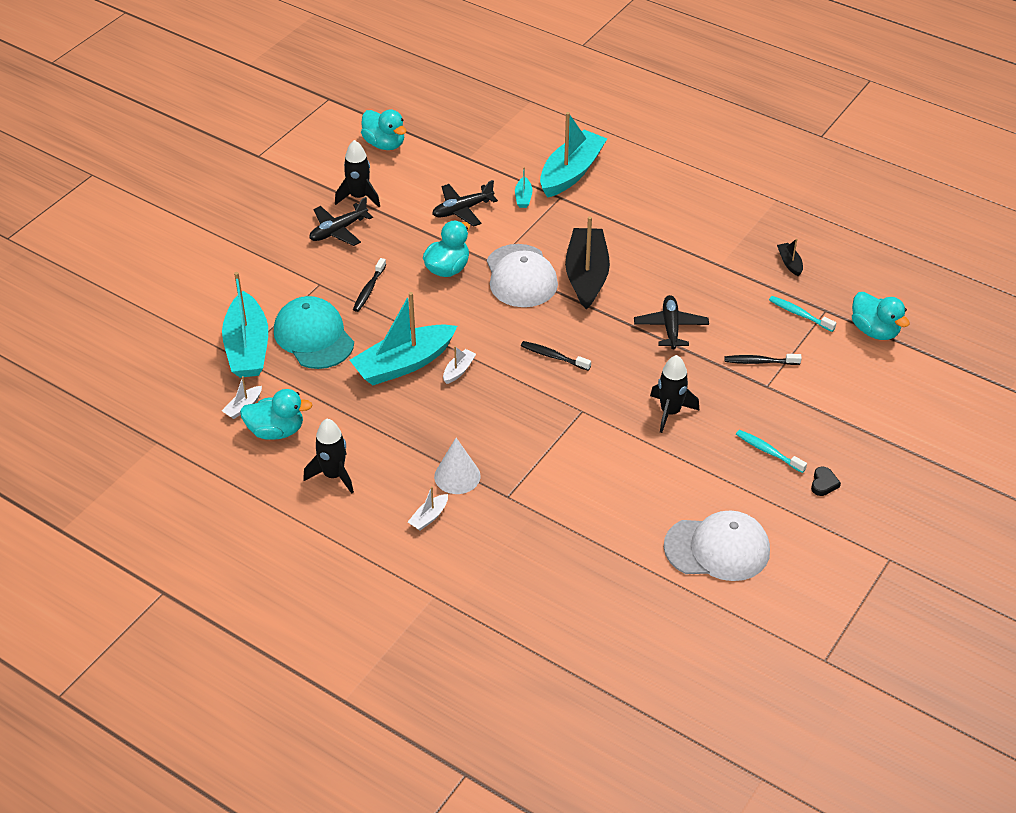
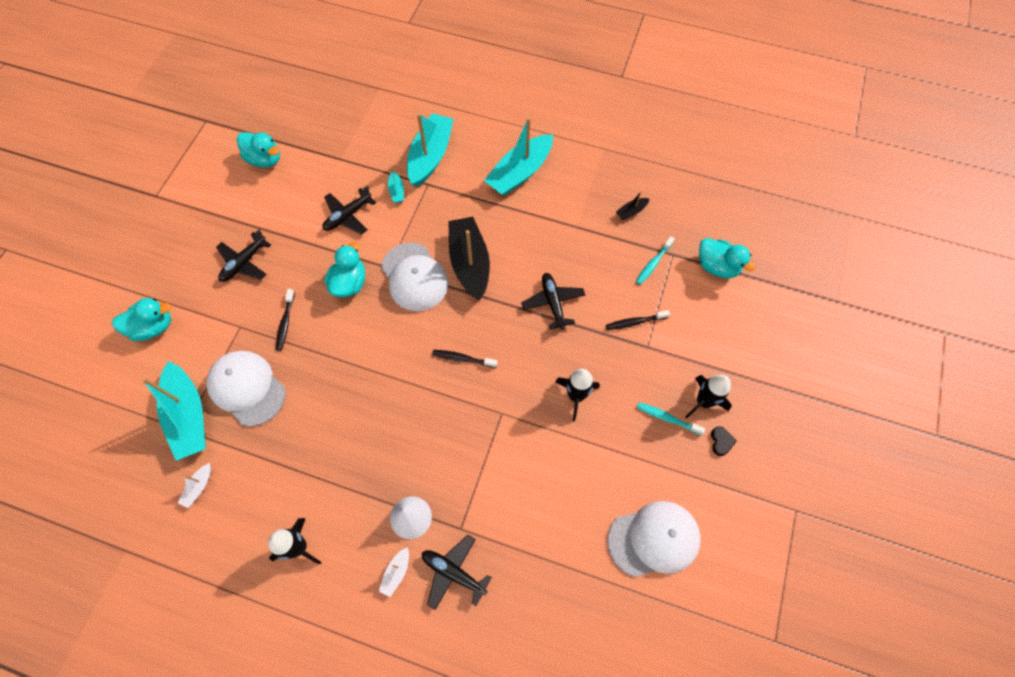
camera: 15 degrees left, 20 degrees up
turquoise duck [240,389,312,440] -> turquoise duck moved to [112,298,171,341]
turquoise cap [274,296,354,369] -> white cap [207,351,286,426]
black rocket [335,140,380,207] -> black rocket moved to [686,375,732,419]
turquoise boat [350,292,457,385] -> turquoise boat moved to [484,117,553,196]
white boat [443,346,476,384] -> none
turquoise toothbrush [769,296,836,332] -> turquoise toothbrush turned 75 degrees counterclockwise [636,236,675,285]
black boat [777,239,803,276] -> black boat turned 90 degrees counterclockwise [616,191,650,220]
none -> black plane [422,535,492,610]

